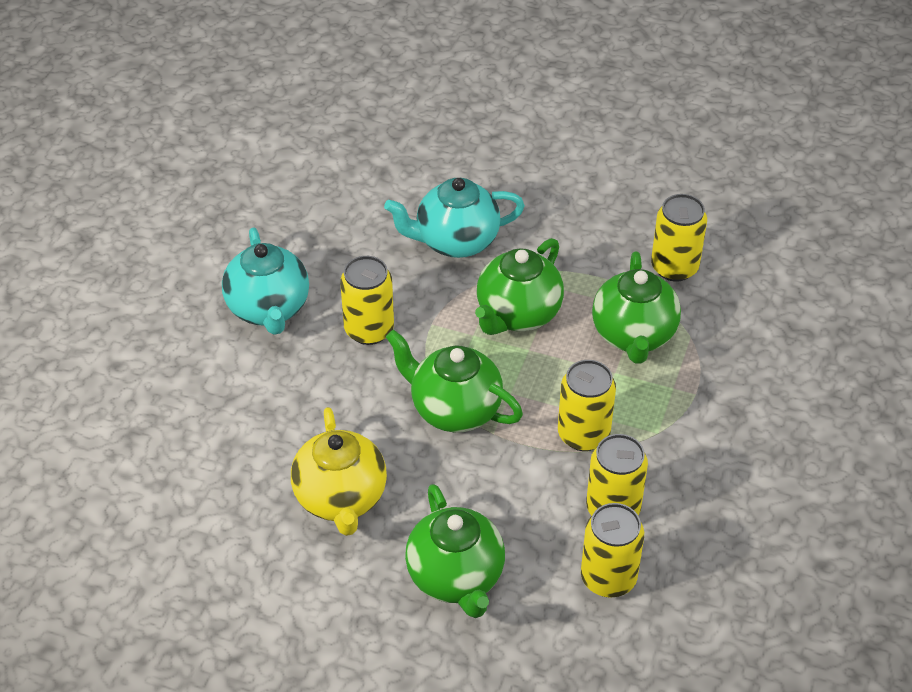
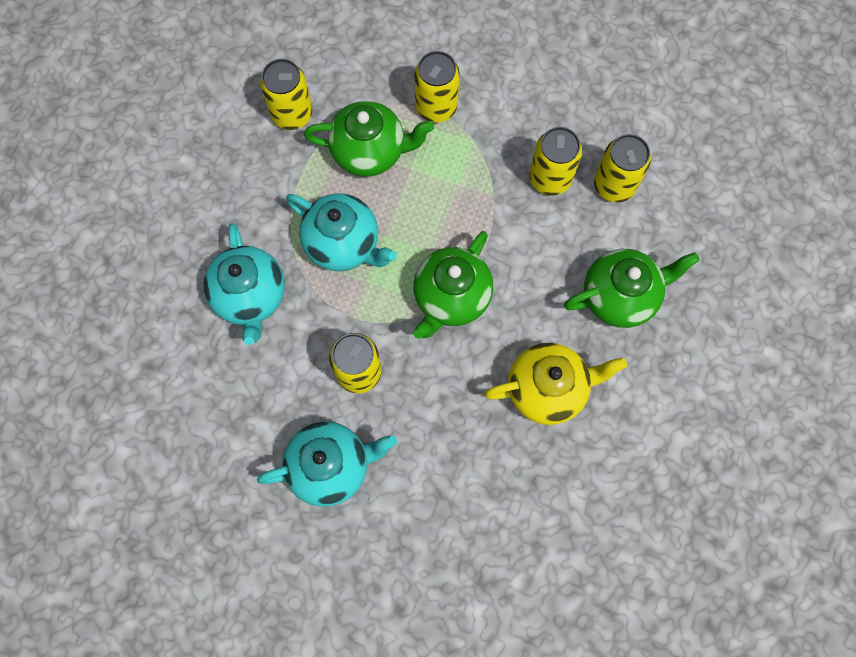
camera: 90 degrees left, 25 degrees up
green teapot [475,238,564,335] -> turquoise teapot [286,193,397,271]
yellow can [558,360,616,451] -> yellow can moved to [415,51,460,122]

